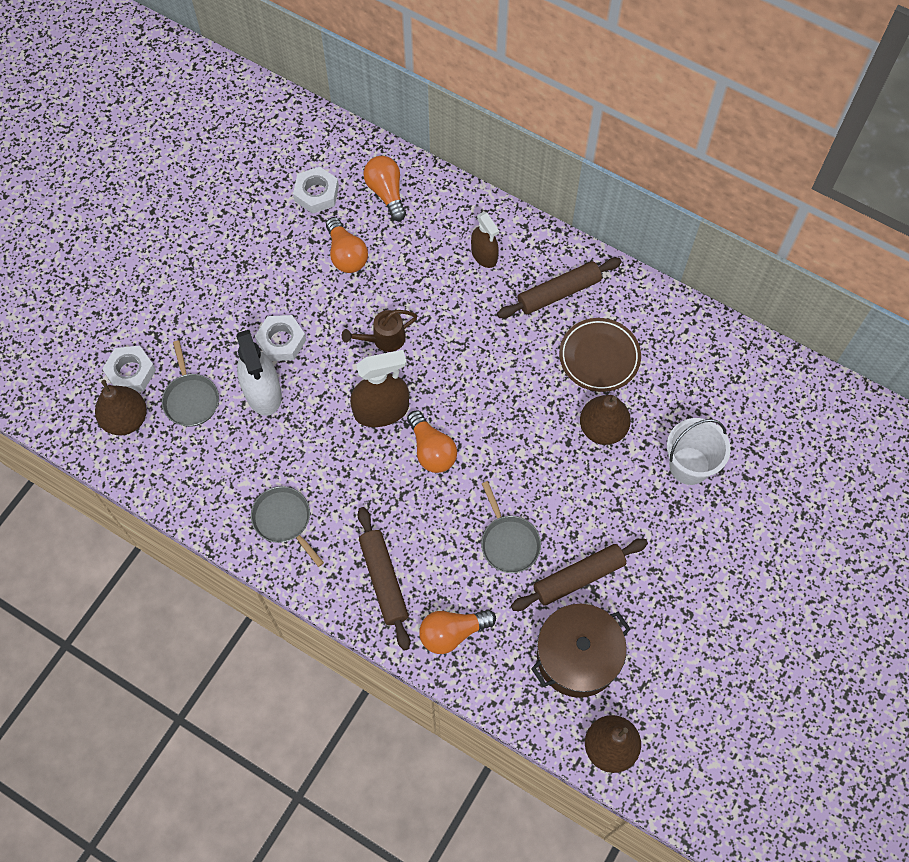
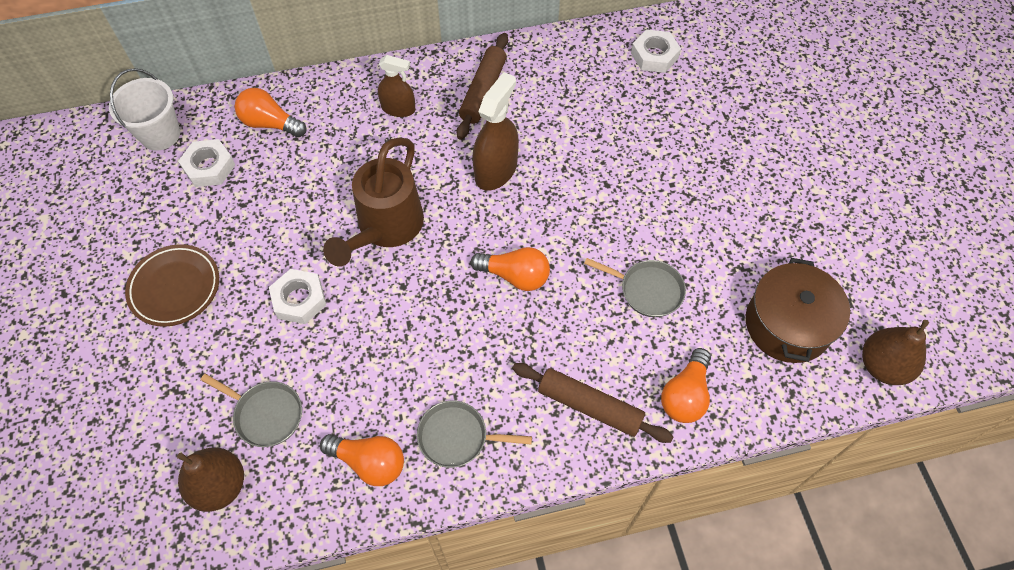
camera: 45 degrees left, 5 degrees down
white nut [102,346,156,392] -> white nut moved to [631,29,681,73]
white spray bottle [236,330,282,416] -> none
orange light bulb [326,217,368,273] -> orange light bulb moved to [320,434,404,486]
brown watering can [342,310,417,352] -> brown watering can [323,137,424,267], size x1.87
brown spray bottle [350,350,409,427] -> brown spray bottle moved to [473,72,519,190]
brown rolling pin [511,539,648,611] -> none
brown plate [559,318,641,392] -> brown plate moved to [125,244,219,327]
brown pear [580,395,631,445] -> none
white bucket [667,418,731,485] -> white bucket moved to [109,68,180,151]

